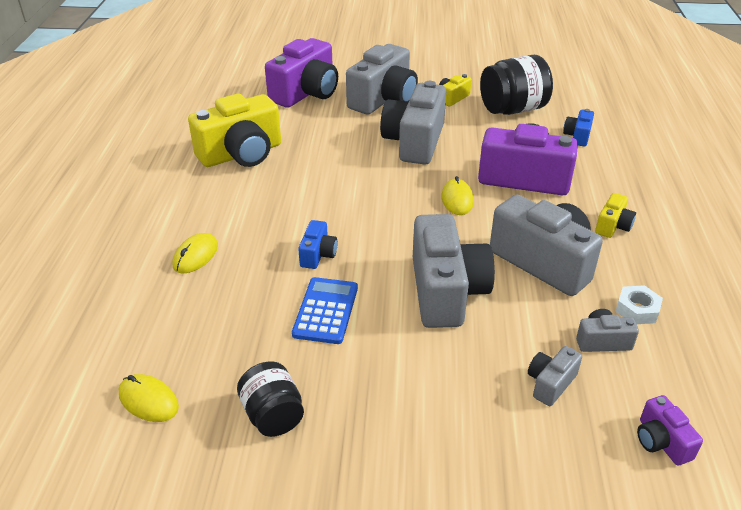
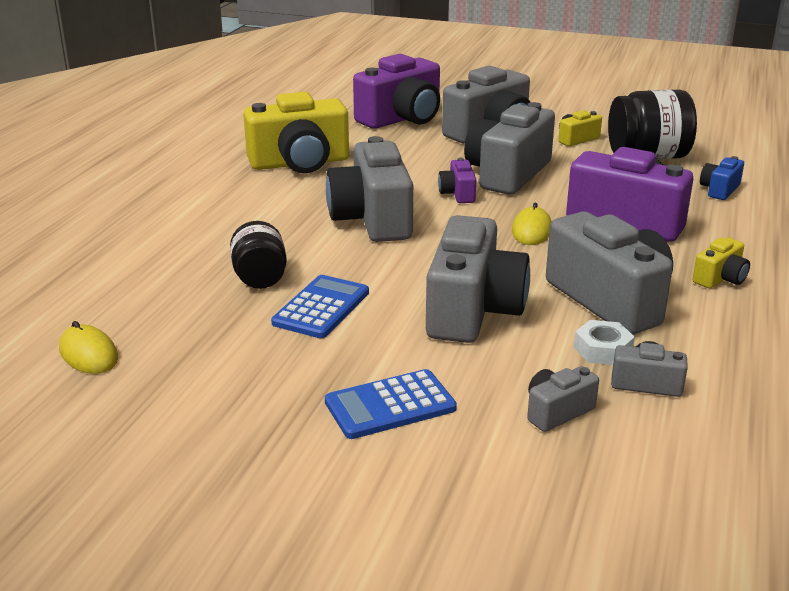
camera: 15 degrees right, 10 degrees down
yellow mouse [173,233,218,274] -> none
black jar [237,362,304,437] -> black jar moved to [230,221,287,289]
blue camera [298,220,337,269] -> none
white nut [615,285,663,324] -> white nut moved to [574,320,635,365]
purple camera [637,395,703,465] -> purple camera moved to [438,158,476,203]
none -> blue calculator [325,369,457,439]
none -> grey camera [326,136,413,242]

